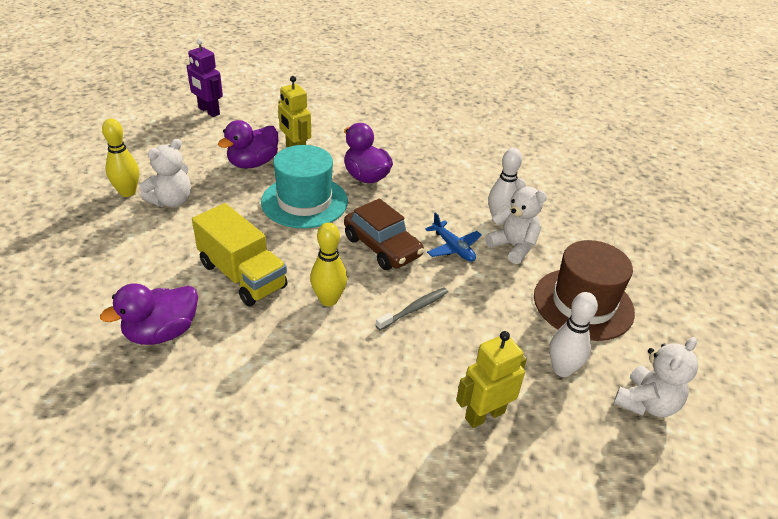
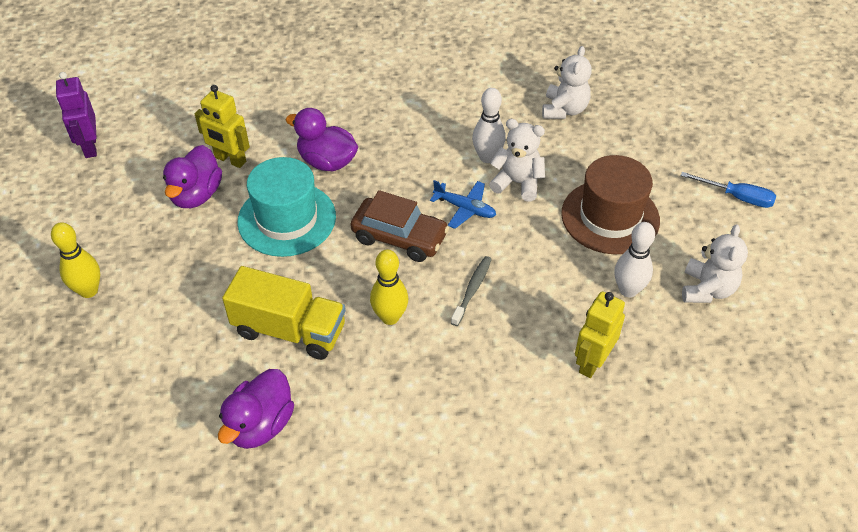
camera: 25 degrees left, 10 degrees up
white teddy bear [140,139,191,207] -> white teddy bear moved to [542,46,591,119]
purple robot [187,39,223,117] -> purple robot turned 60 degrees clockwise [56,72,97,158]
none -> blue screwdriver [681,172,776,208]

